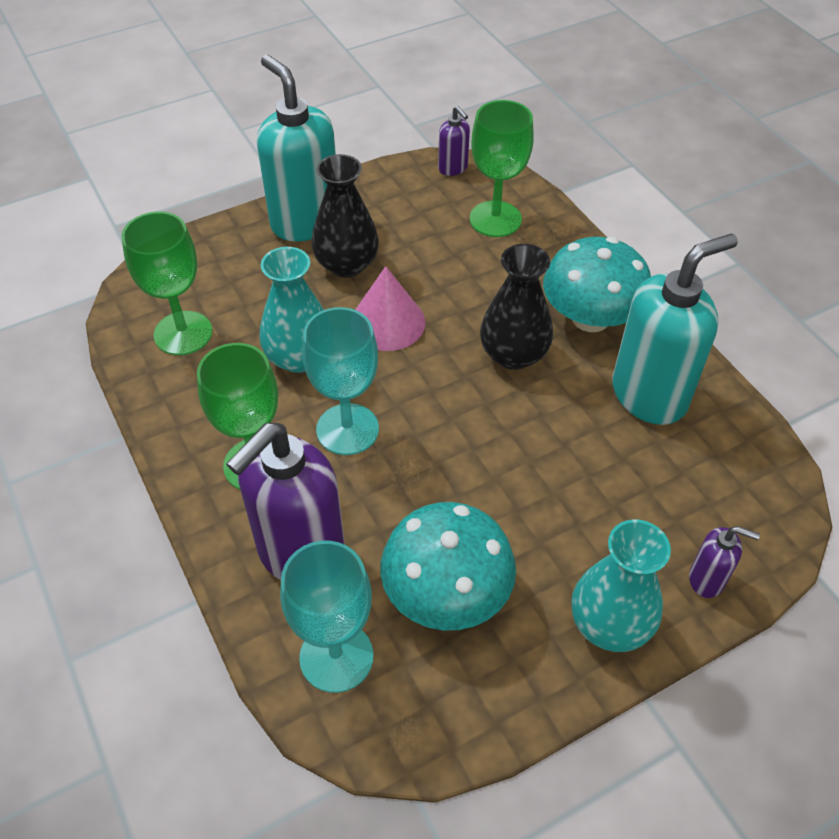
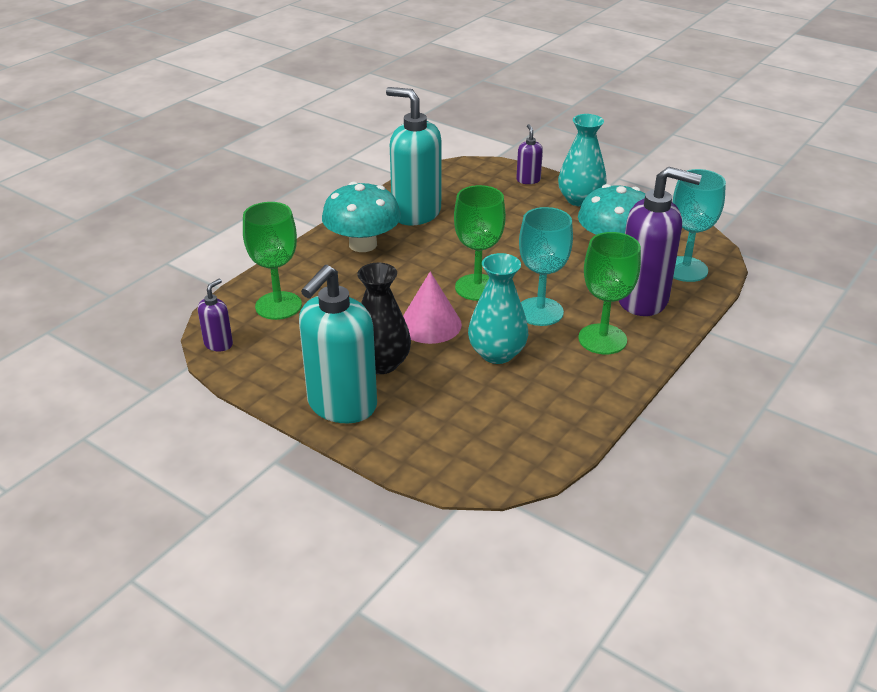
camera: 115 degrees left, 15 degrees down
green goblet [121,211,212,355] -> green goblet moved to [454,185,506,301]
black vase [480,244,553,370] -> none

